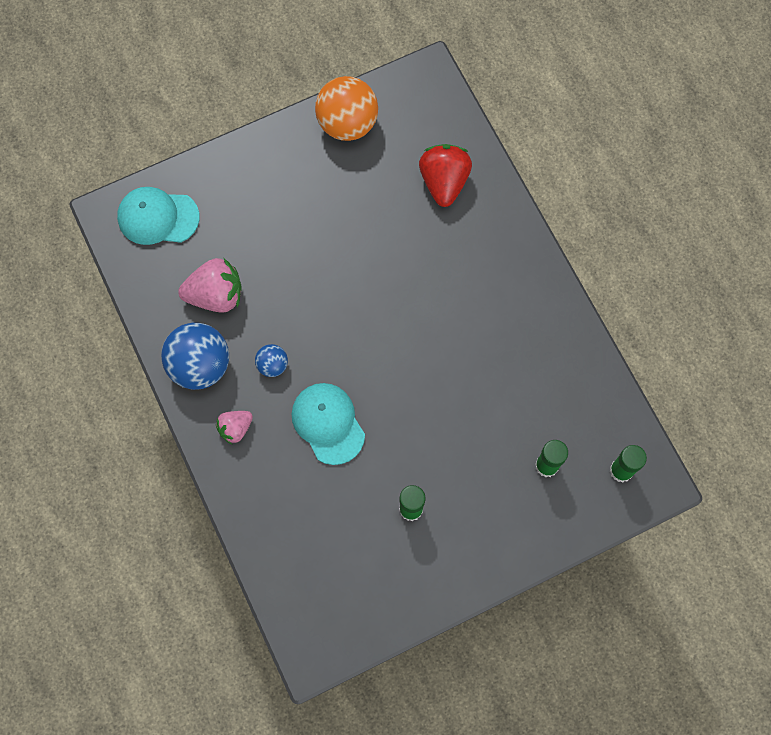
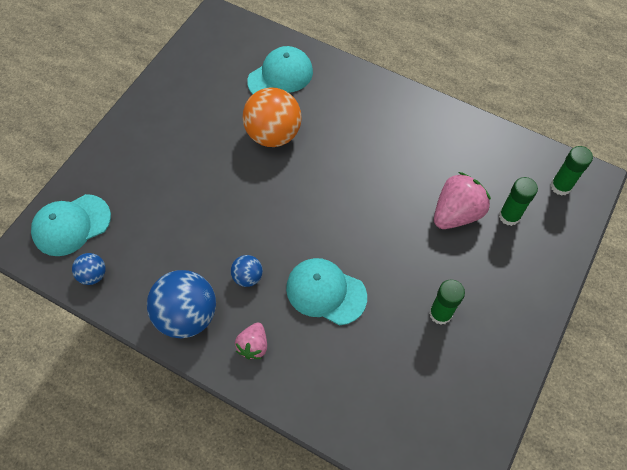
camera: 35 degrees left, 10 degrees down
pink strawberry [178,258,241,313] -> pink strawberry moved to [434,172,491,229]
orange ball [315,76,378,141] -> orange ball moved to [243,87,302,147]
red strawberry [419,144,472,207] -> turquoise cap [247,46,313,95]
none -> blue ball [72,253,106,285]

